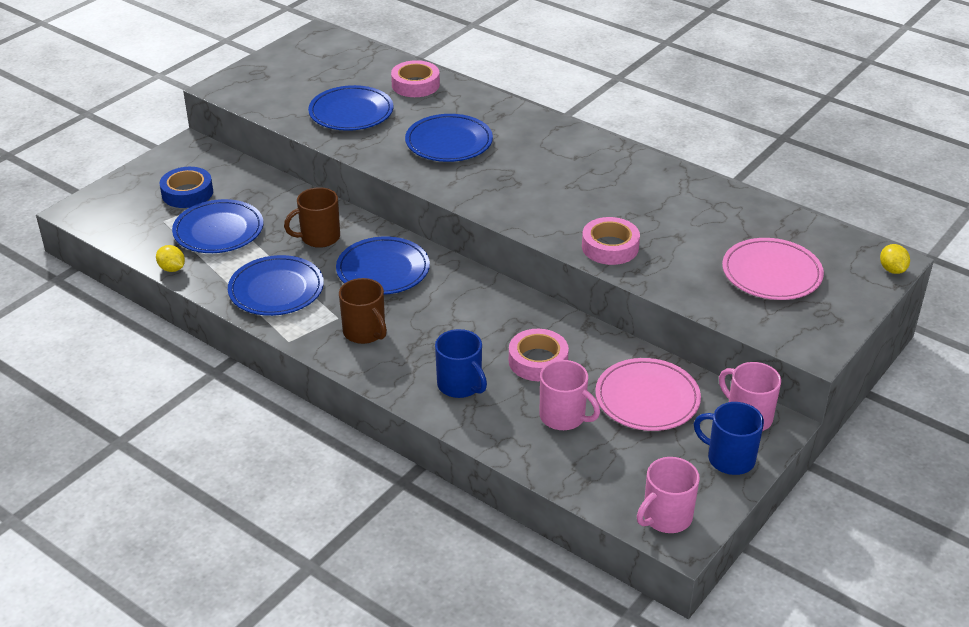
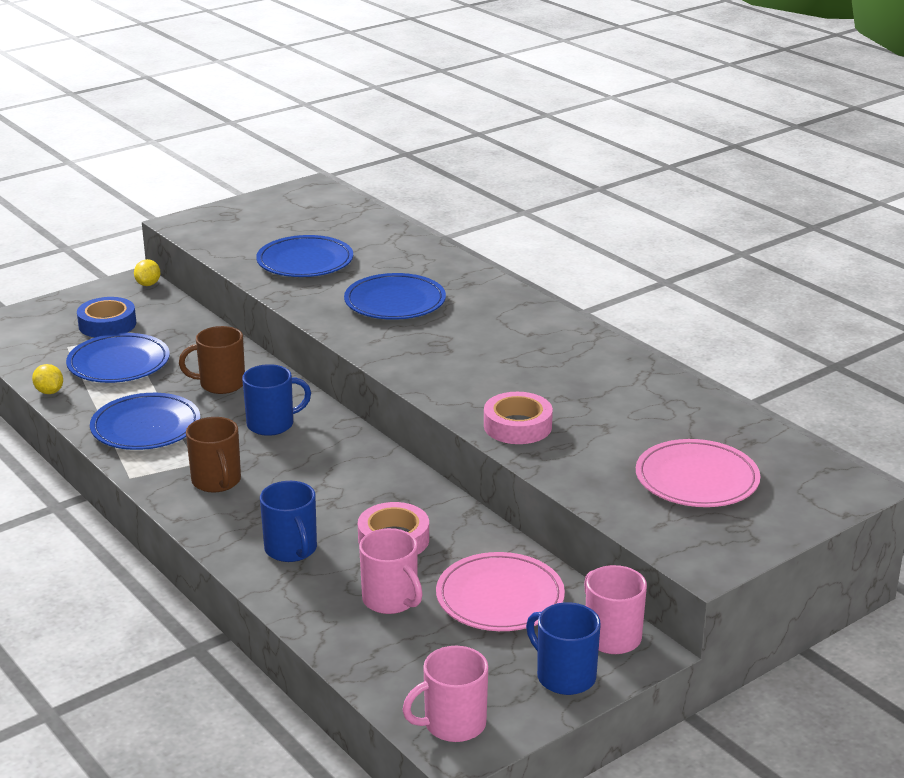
camera: 15 degrees right, 10 degrees down
blue plate [336,236,430,295] -> blue mug [242,364,311,436]
pink tape [391,60,440,97] -> none
yellow lemon [880,244,910,274] -> yellow lemon moved to [134,259,160,286]

